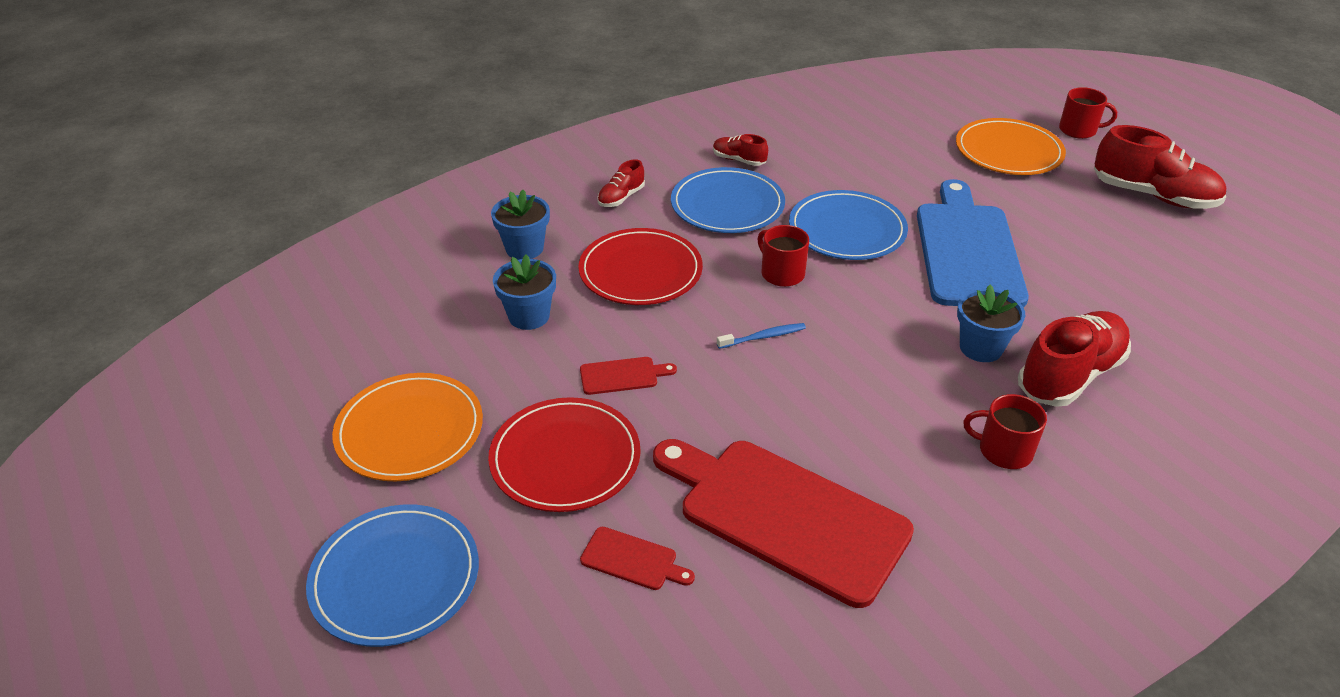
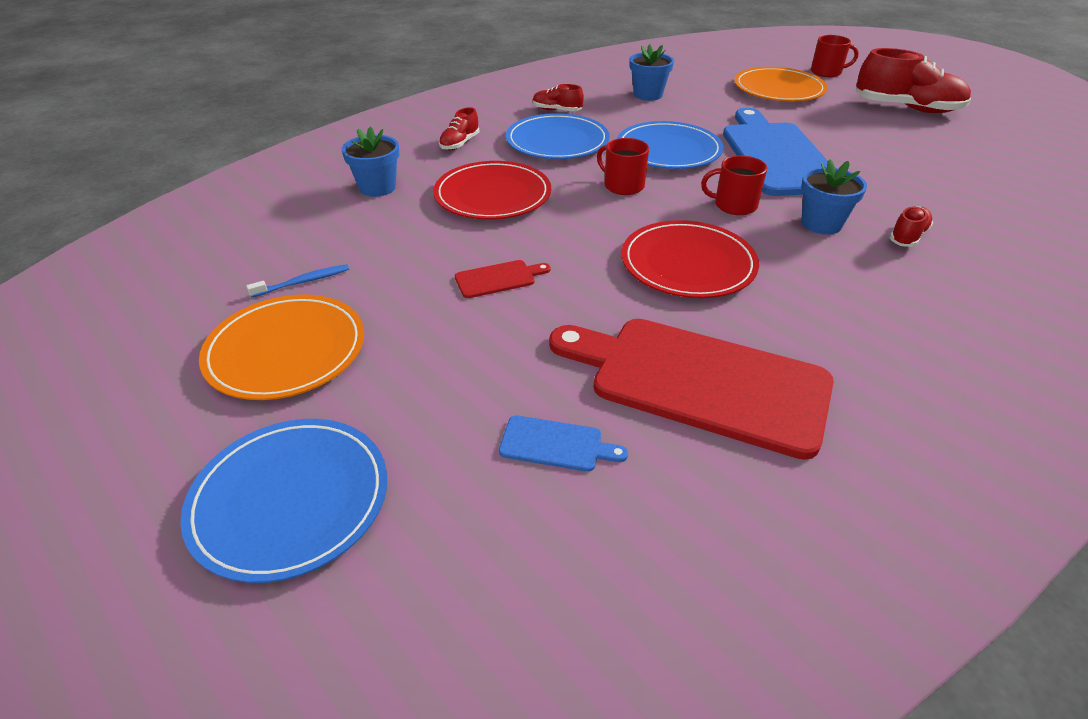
camera: 10 degrees left, 0 degrees up
red plate [488,397,641,512] -> red plate moved to [621,220,759,298]
blue flower pot [493,254,556,330] -> blue flower pot moved to [629,44,674,101]
red cutting board [580,527,695,590] -> blue cutting board [499,415,628,472]
blue toothbrush [717,323,806,349] -> blue toothbrush moved to [246,264,349,298]
red mug [963,394,1047,469] -> red mug moved to [701,155,767,215]
red shoe [1018,311,1131,407] -> red shoe [889,206,933,247], size x0.50

